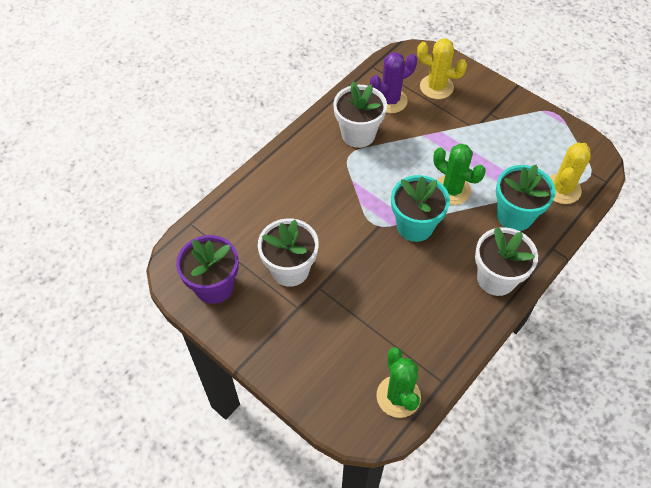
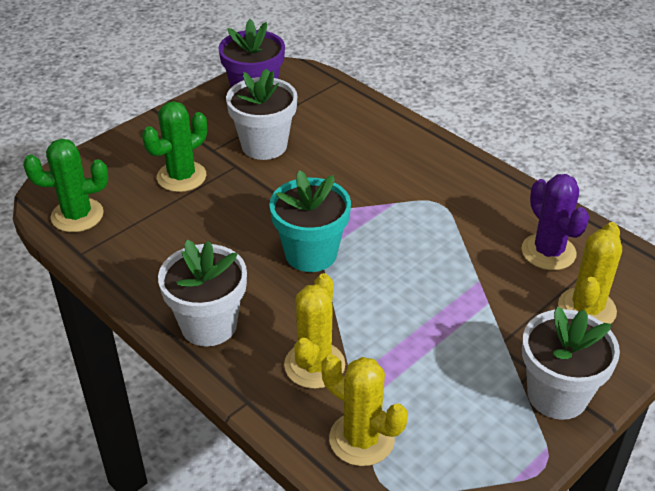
camera: 95 degrees right, 15 degrees down
white flower pot [333,81,387,148] -> white flower pot moved to [522,307,620,420]
green cactus [433,143,486,205] -> green cactus moved to [142,101,207,192]
turquoise flower pot [496,165,556,231] -> yellow cactus [284,273,345,389]

